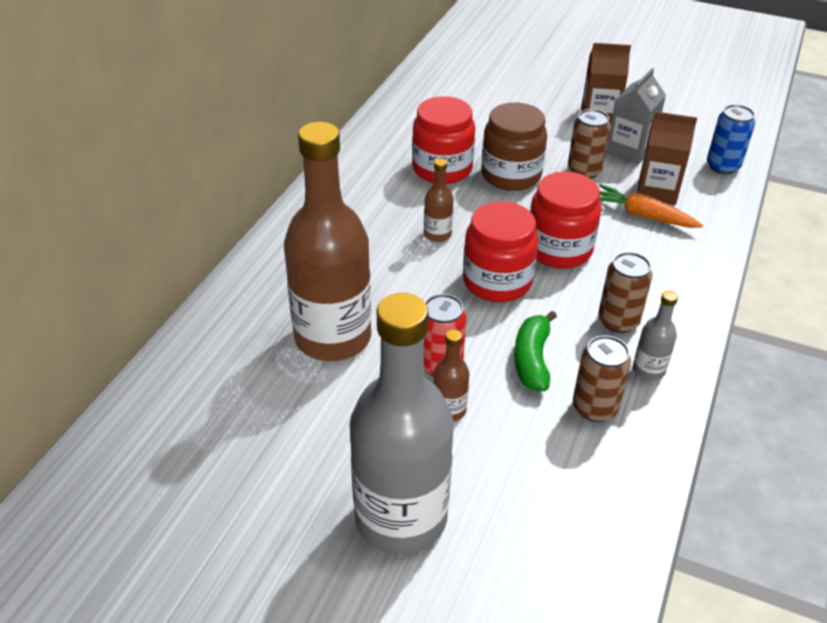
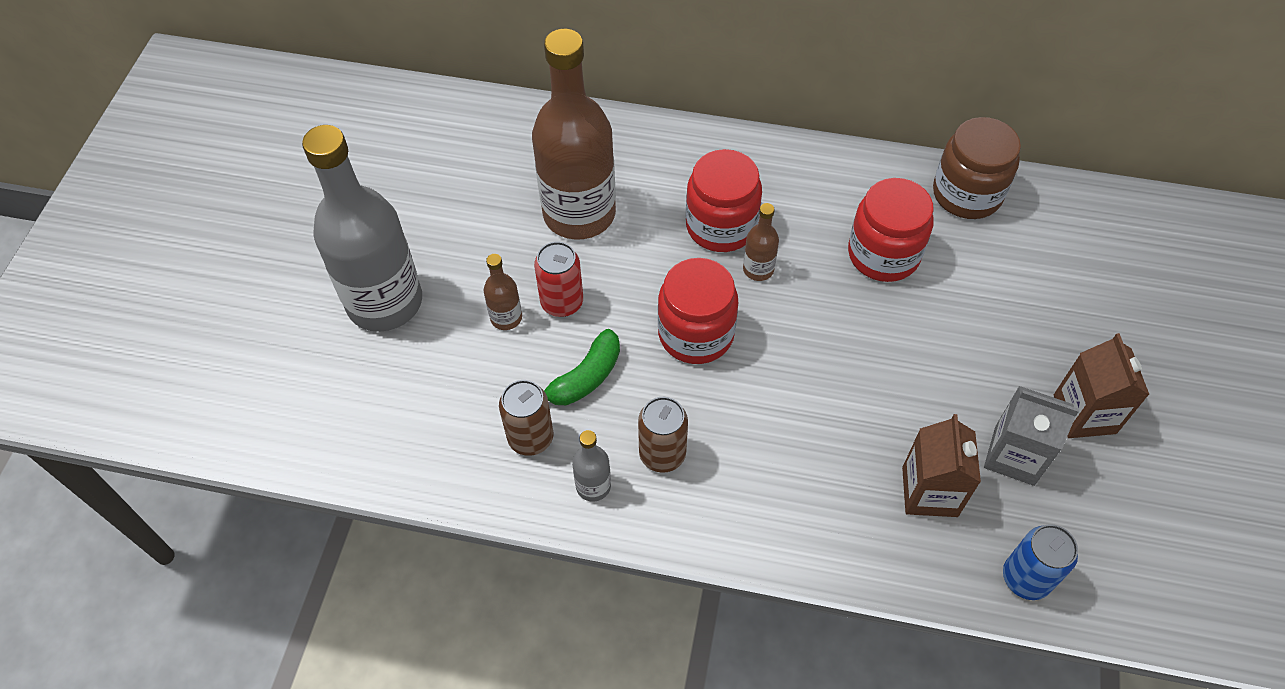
camera: 80 degrees right, 15 degrees up
brown jar [481,102,547,191] -> brown jar moved to [933,117,1021,219]
green banana [514,311,557,391] -> green banana turned 135 degrees clockwise [544,329,620,405]
red jar [530,172,601,269] -> red jar moved to [686,149,762,252]
brown can [568,109,611,179] -> none
orange carrot [599,184,703,228] -> none

